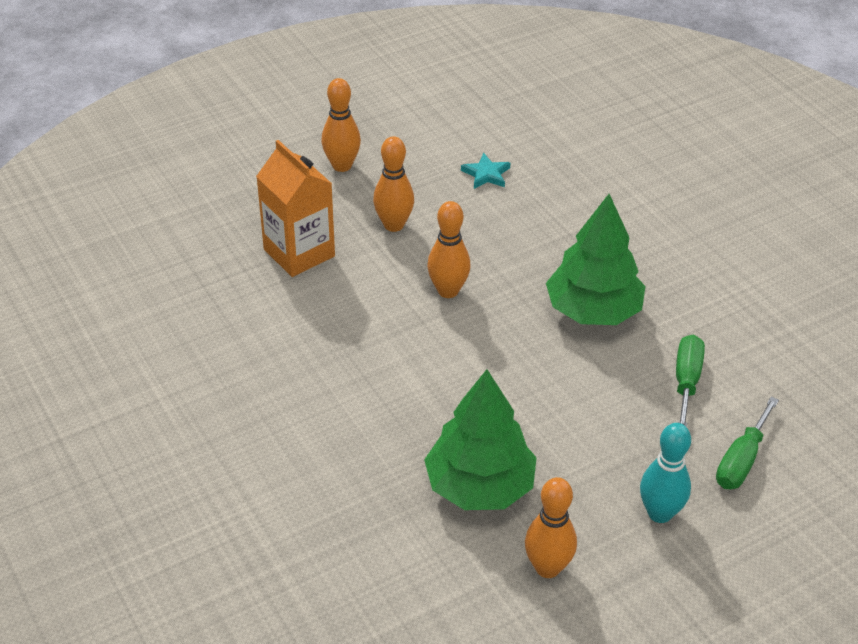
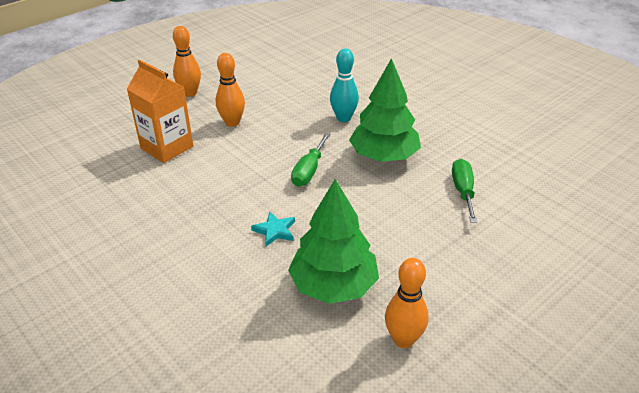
camera: 10 degrees left, 5 degrees down
orange bowling pin [427,201,471,298] -> none
turquoise star [461,153,510,189] -> turquoise star moved to [251,211,295,246]
turquoise bowling pin [640,423,691,523] -> turquoise bowling pin moved to [330,48,359,122]
green screwdriver [716,397,779,489] -> green screwdriver moved to [291,133,330,187]

